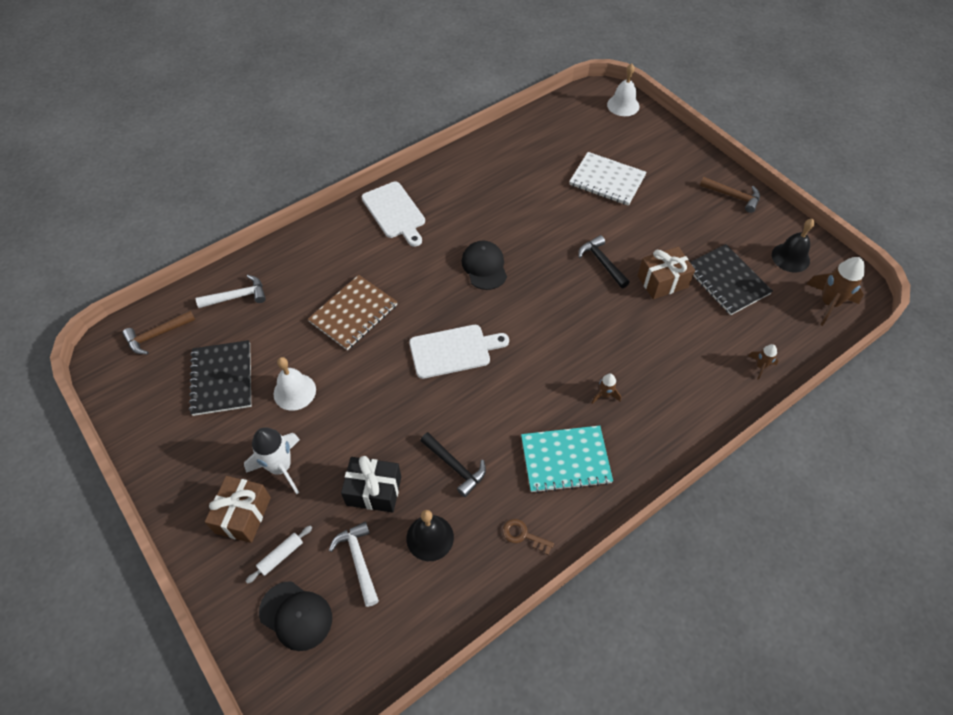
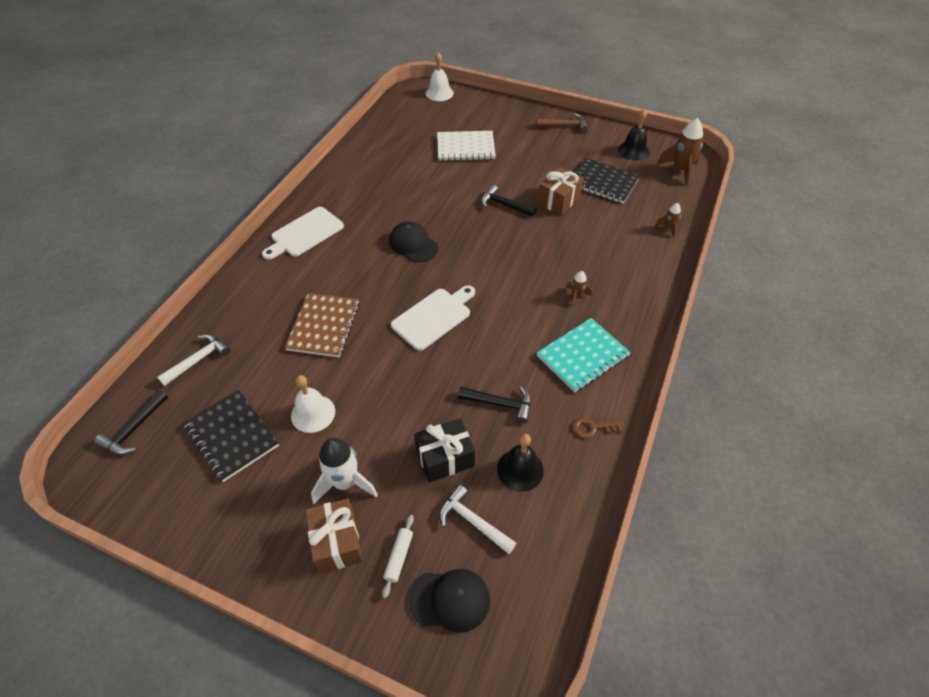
camera: 30 degrees left, 5 degrees down
brown hammer [122,310,195,354] -> black hammer [94,390,168,455]
white cutting board [362,181,425,247] -> white cutting board turned 105 degrees clockwise [262,207,344,260]

